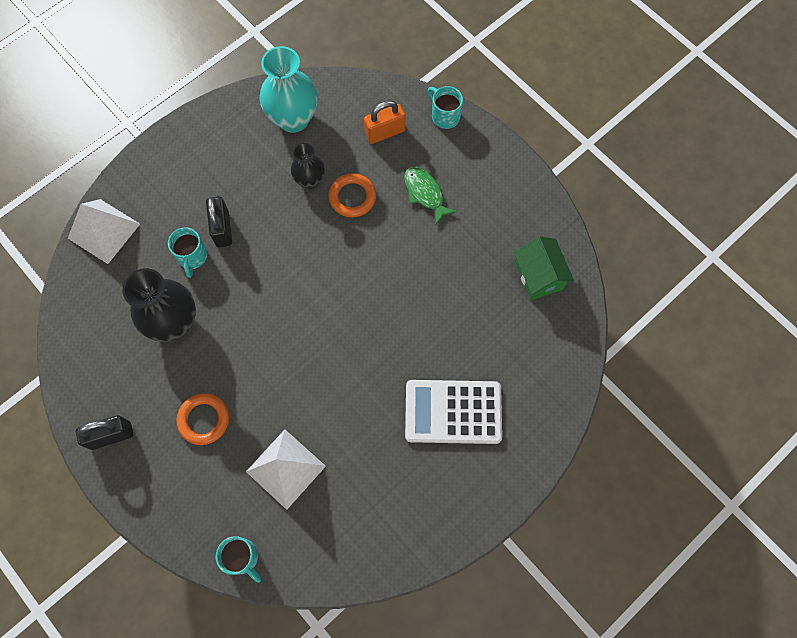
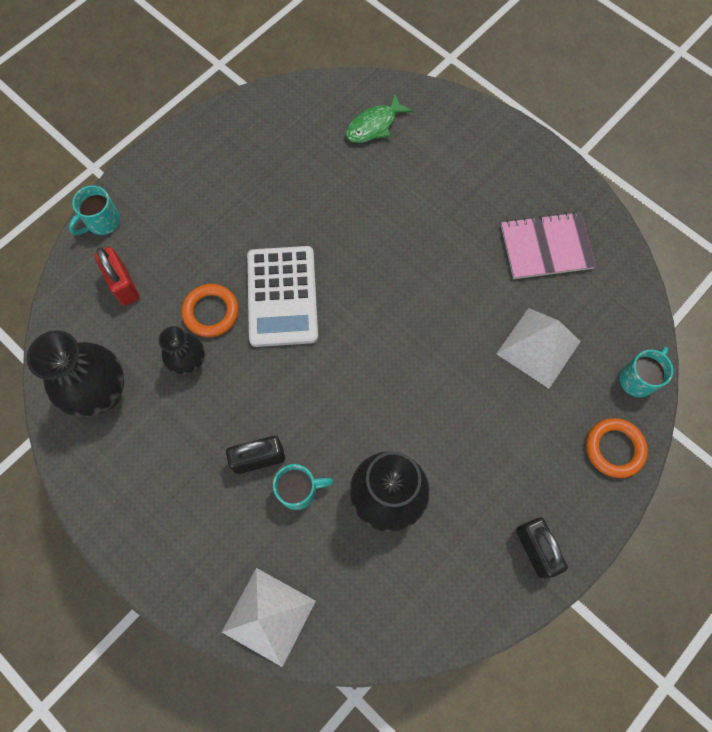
camera: 95 degrees left, 0 degrees up
orange ring [177,393,229,445] -> orange ring moved to [586,418,648,478]
turquoise vase [259,46,317,133] -> black vase [27,330,124,417]
orange padlock [364,100,406,144] -> red padlock [94,247,139,306]
green fish [404,167,457,225] -> green fish moved to [346,93,413,143]
white calculator [405,380,502,444] -> white calculator moved to [247,246,318,347]
green house [514,236,574,300] -> none
none -> pink notebook [501,212,596,279]

